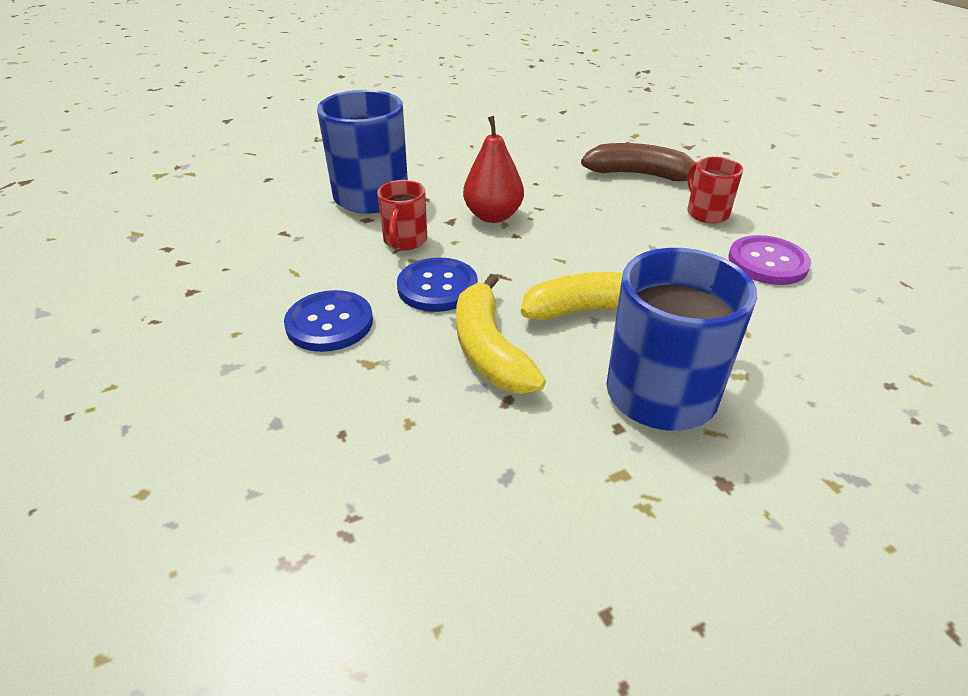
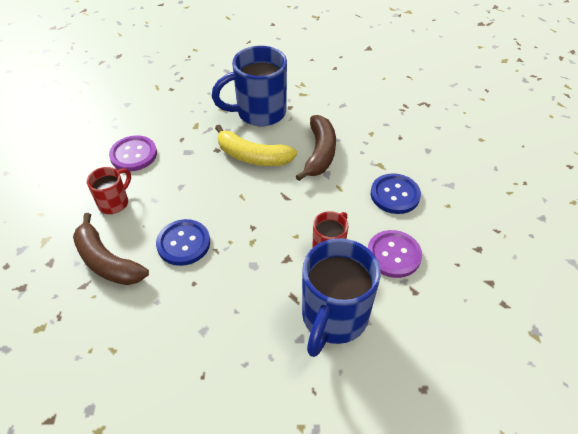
camera: 155 degrees left, 10 degrees up
blue button [397,257,478,312] -> blue button moved to [156,219,210,266]
yellow banana [456,274,546,394] -> brown banana [296,115,336,181]
red pear [463,116,524,223] -> none
red mug [687,157,743,223] -> red mug turned 150 degrees counterclockwise [87,167,131,214]
none -> purple button [368,230,422,278]

